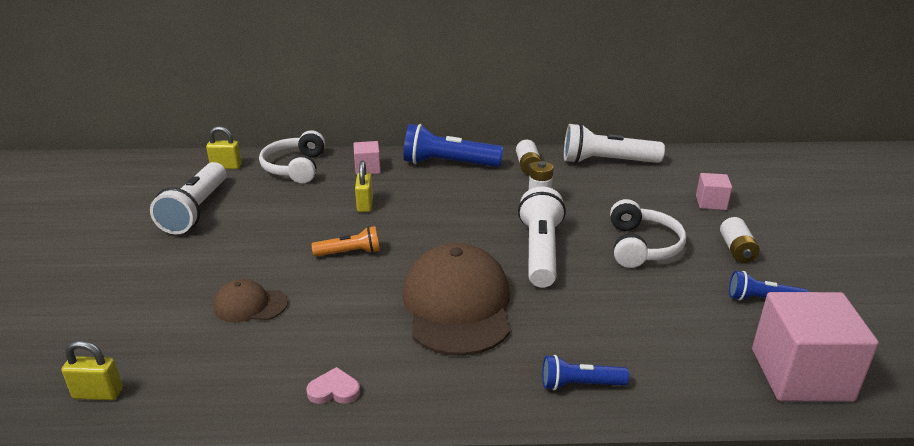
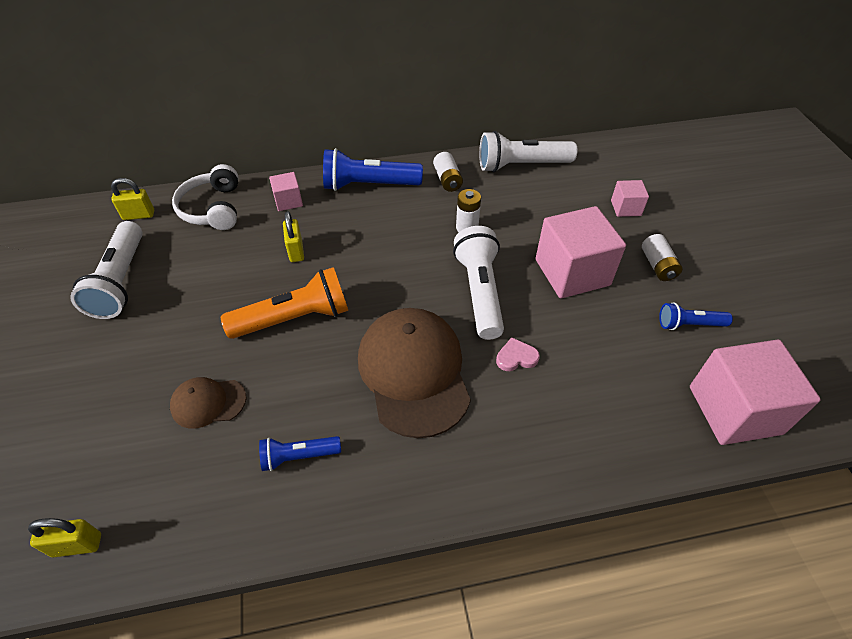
camera: 10 degrees left, 20 degrees up
pink heart [306,367,360,404] -> pink heart moved to [496,337,540,371]
orange flashlight [311,226,380,257] -> orange flashlight [221,267,348,339], size x1.80
blue flashlight [542,355,629,390] -> blue flashlight moved to [259,436,341,471]
white headphones [610,199,686,268] -> pink cube [536,206,626,298]

